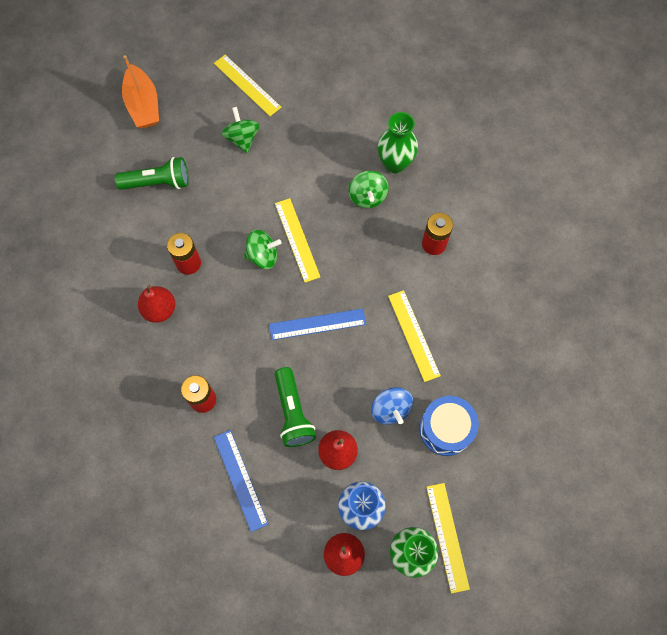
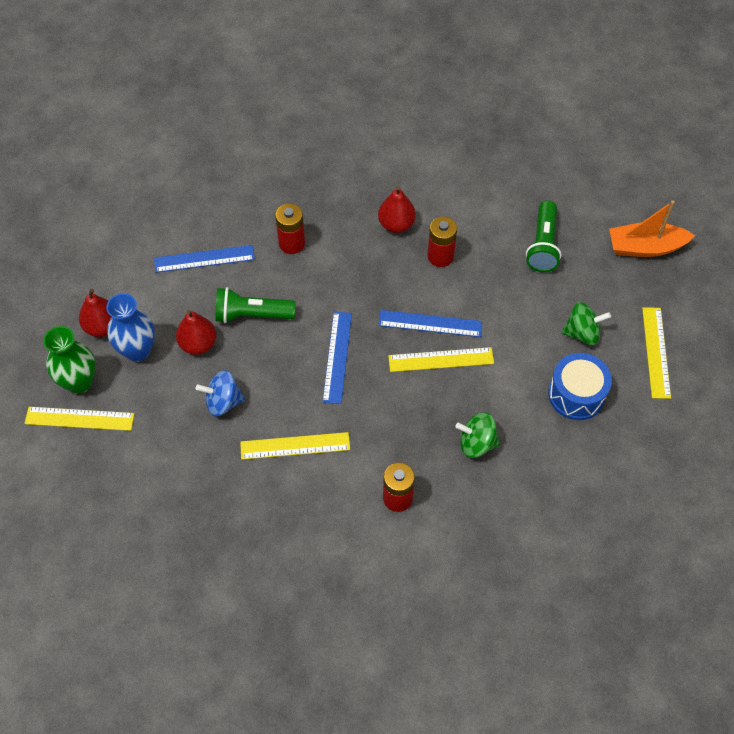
camera: 105 degrees right, 10 degrees down
yellow ruler [214,55,281,116] -> yellow ruler turned 60 degrees counterclockwise [642,307,671,399]
green spinning top [243,230,282,269] -> blue ruler [378,310,482,337]
green vase [378,112,418,173] -> none
blue drum [419,396,479,456] -> blue drum moved to [548,353,612,420]

